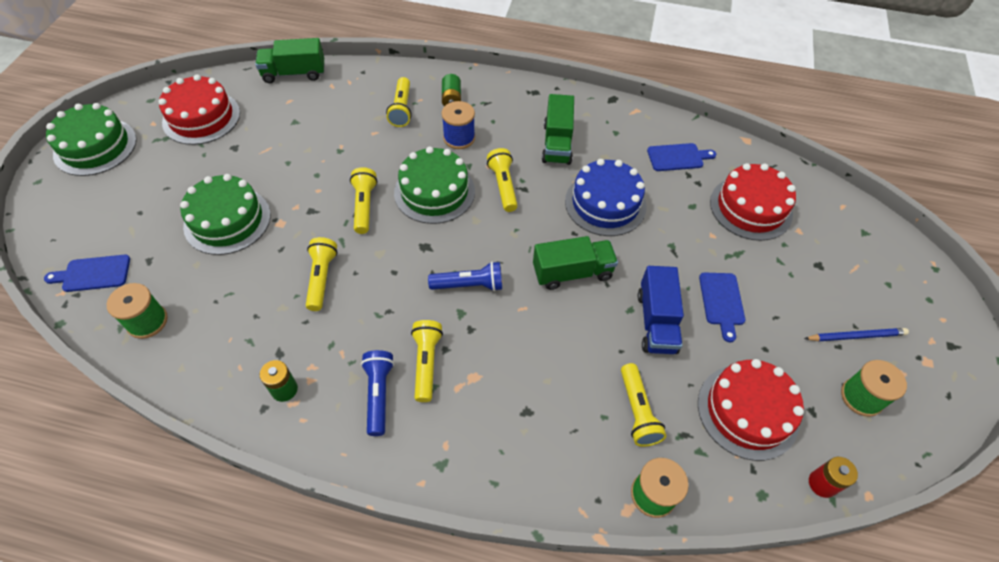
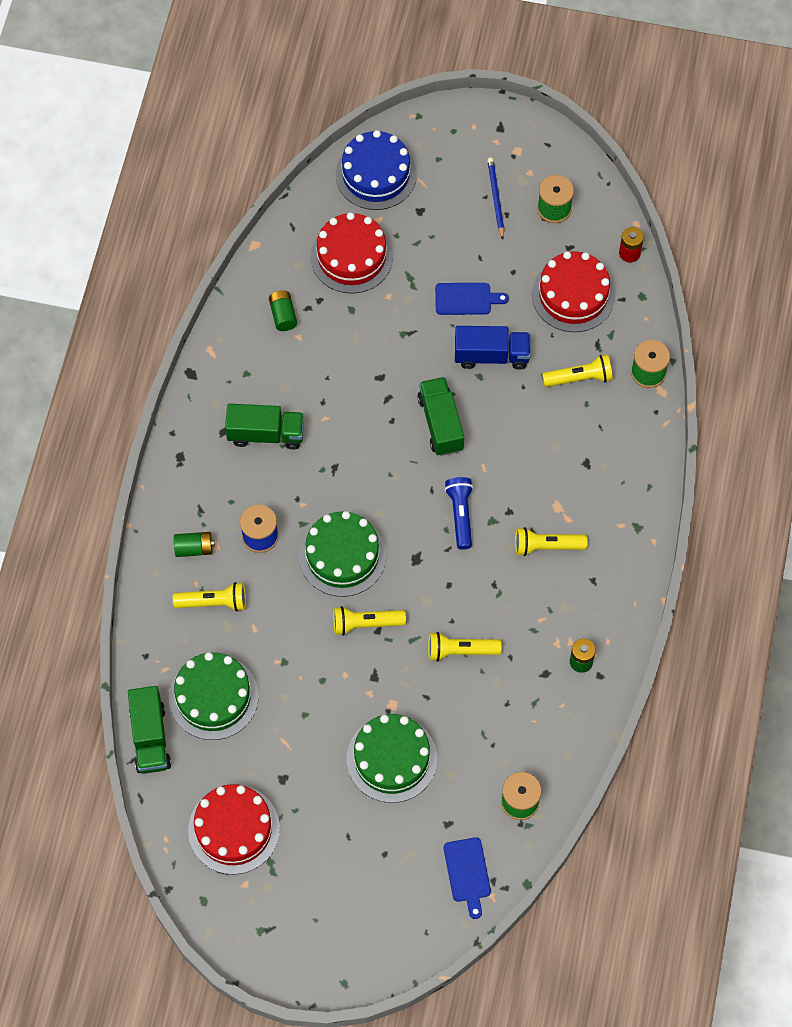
camera: 90 degrees left, 10 degrees up
green cake [46,103,137,176] -> green cake moved to [169,652,259,740]
blue flashlight [361,350,394,436] -> none
yellow flashlight [487,148,518,212] -> none
blue cake [565,159,647,236] -> blue cake moved to [335,130,417,210]
blue cutting board [647,143,716,171] -> green battery [269,290,297,331]

